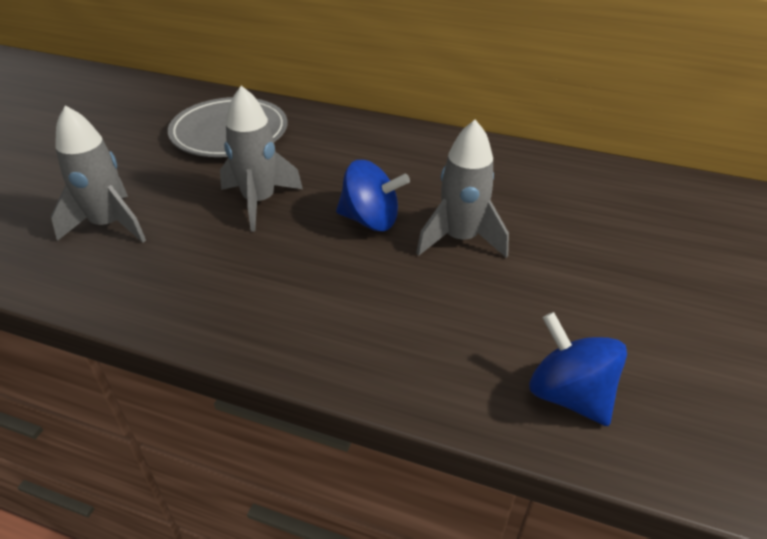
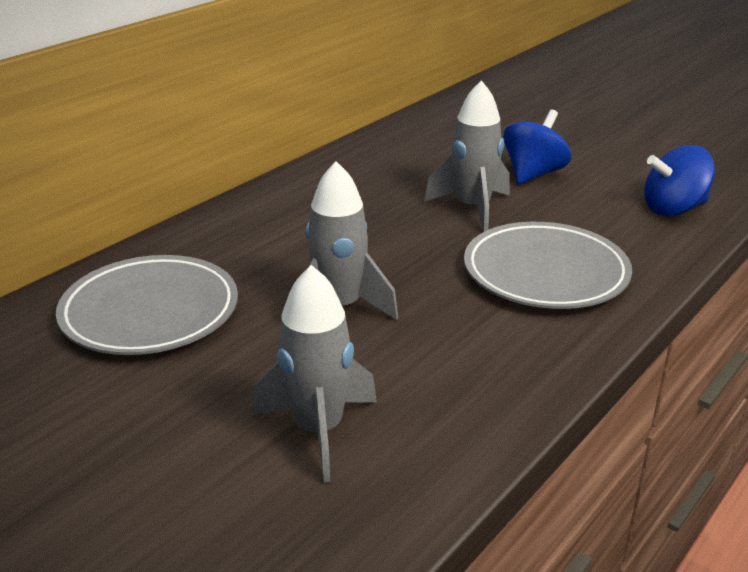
camera: 70 degrees left, 10 degrees down
blue spinning top [336,160,410,231] -> blue spinning top moved to [503,110,571,184]
none -> grey plate [464,222,632,309]

